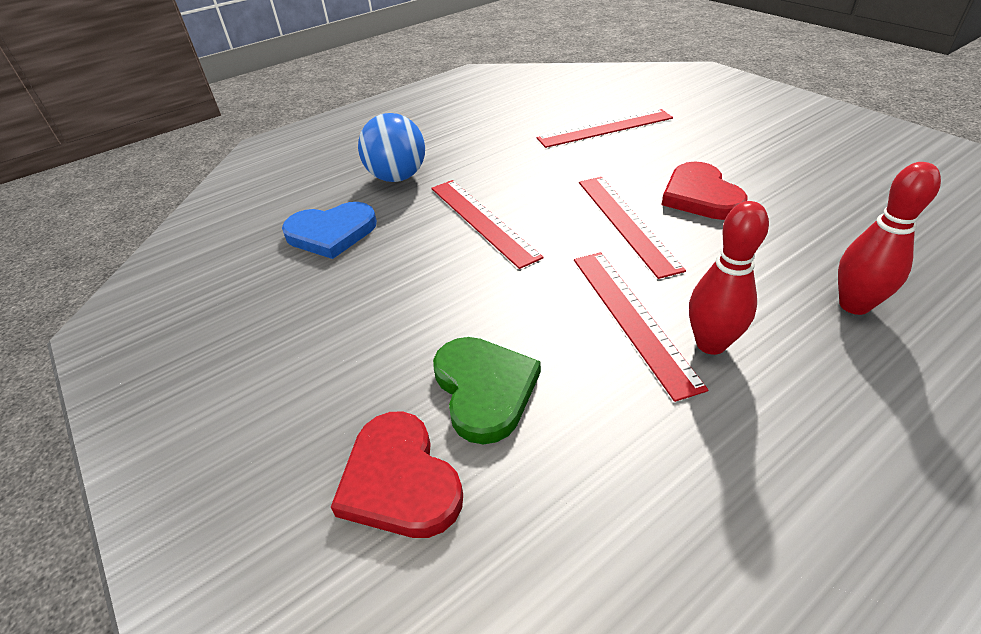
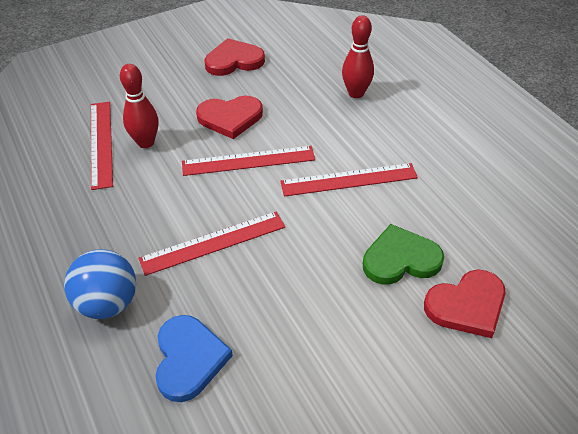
camera: 85 degrees left, 5 degrees up
red bowling pin [689,201,769,355] -> red bowling pin moved to [120,64,158,148]
none -> red heart [205,38,265,76]

